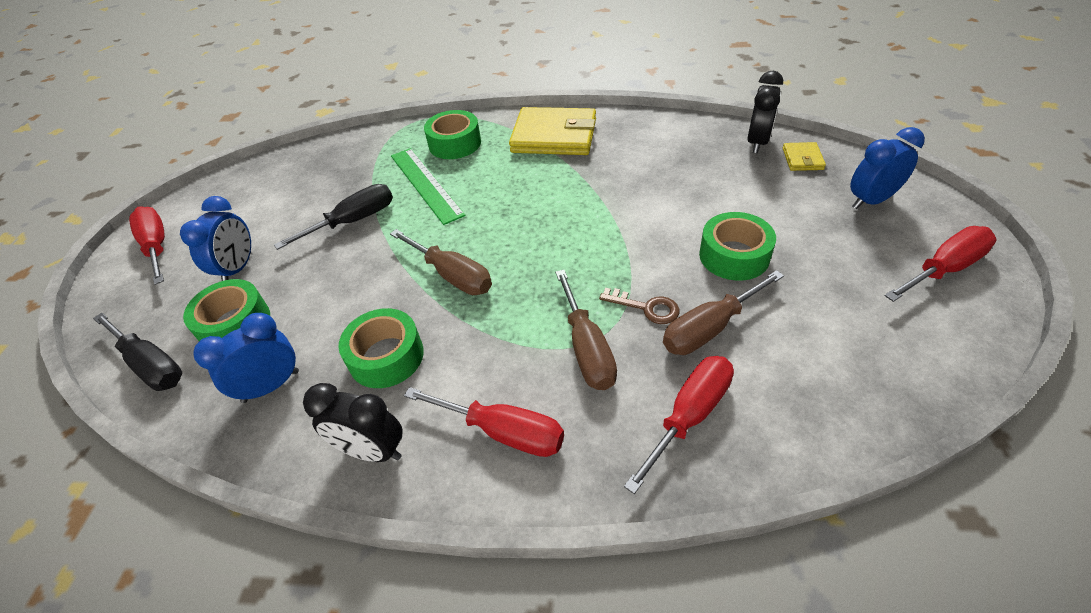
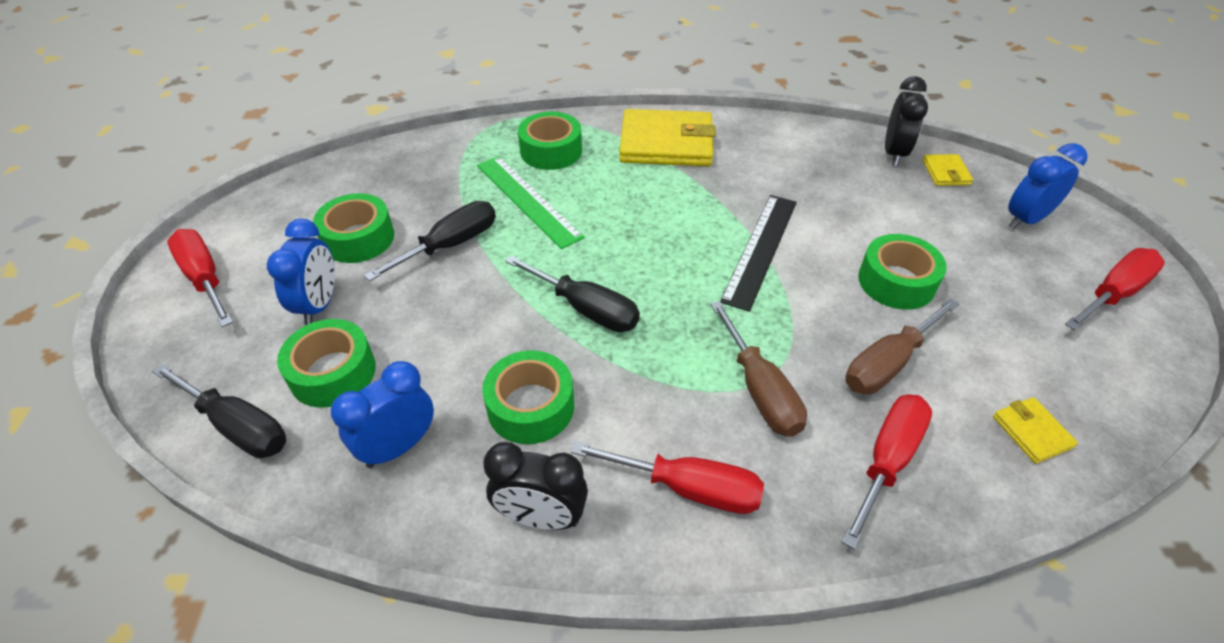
camera: 10 degrees left, 0 degrees up
brown screwdriver [390,229,492,295] -> black screwdriver [505,255,640,332]
brown key [599,288,680,324] -> none
none -> green tape [313,193,394,263]
none -> black ruler [720,195,797,312]
none -> yellow wallet [993,397,1078,464]

